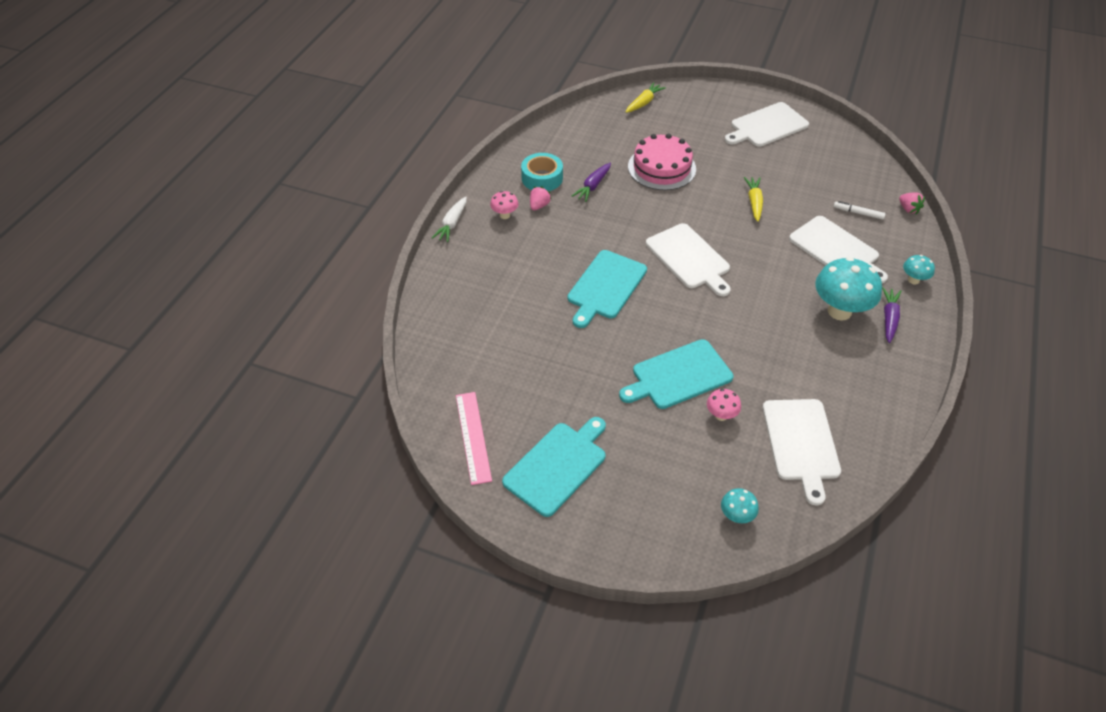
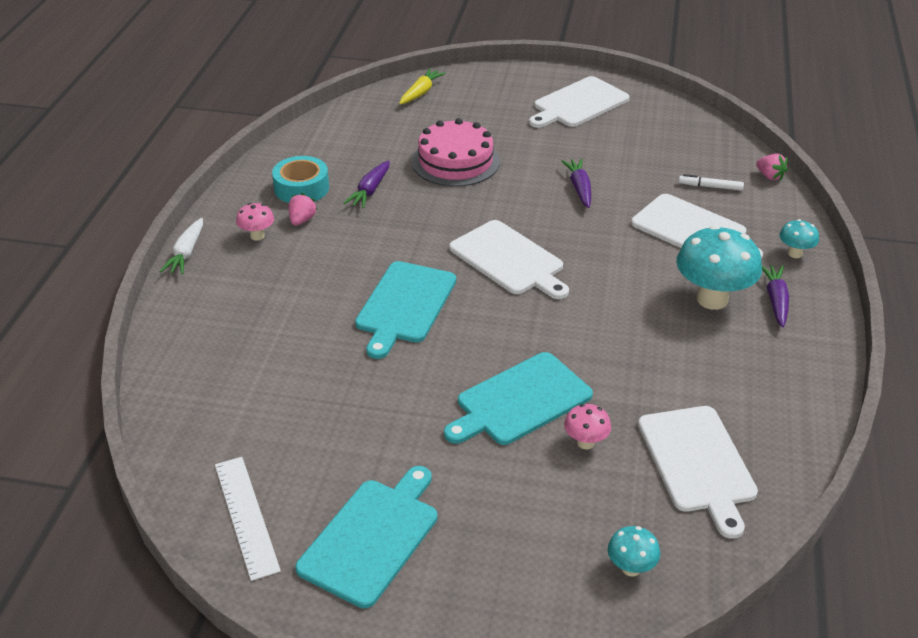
camera: 10 degrees left, 10 degrees down
pink ruler [456,392,492,485] -> white ruler [215,457,281,581]
yellow carrot [744,177,763,222] -> purple carrot [561,159,591,208]

